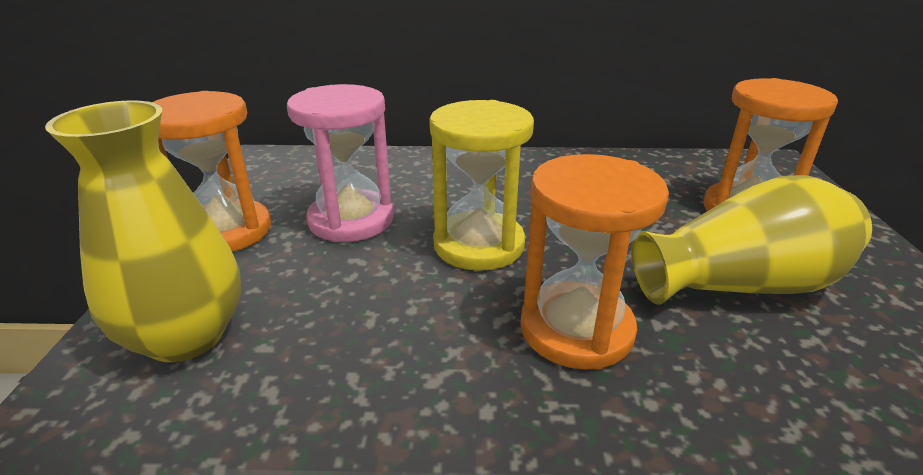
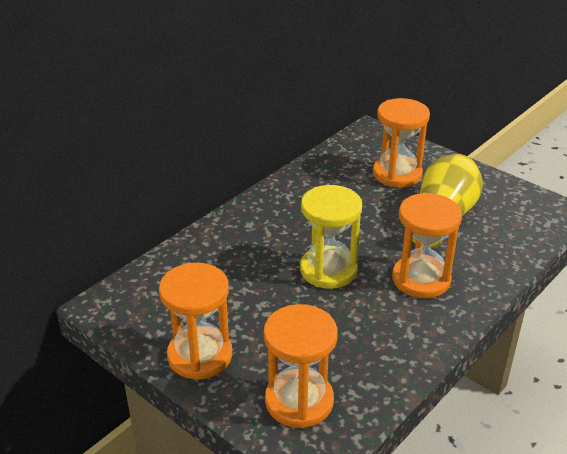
camera: 50 degrees left, 5 degrees up
yellow vase [45,100,241,362] -> orange hourglass [264,304,338,428]
pink hourglass [287,84,394,242] -> none

